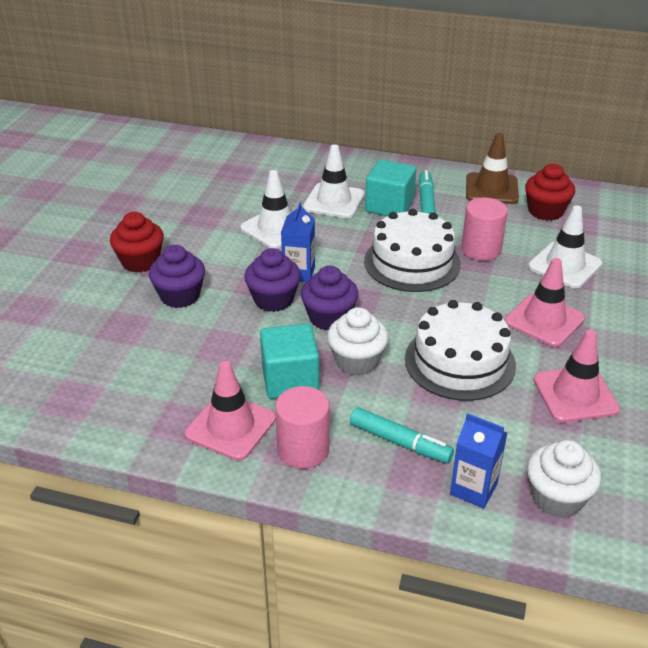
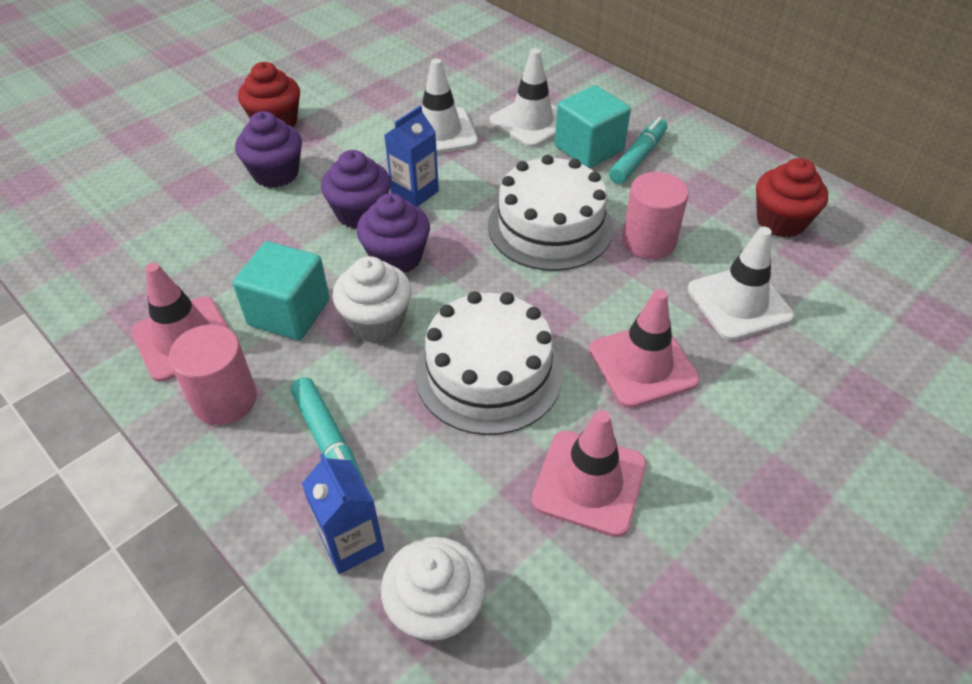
camera: 30 degrees right, 10 degrees up
brown traffic cone [466,133,519,204] -> none

